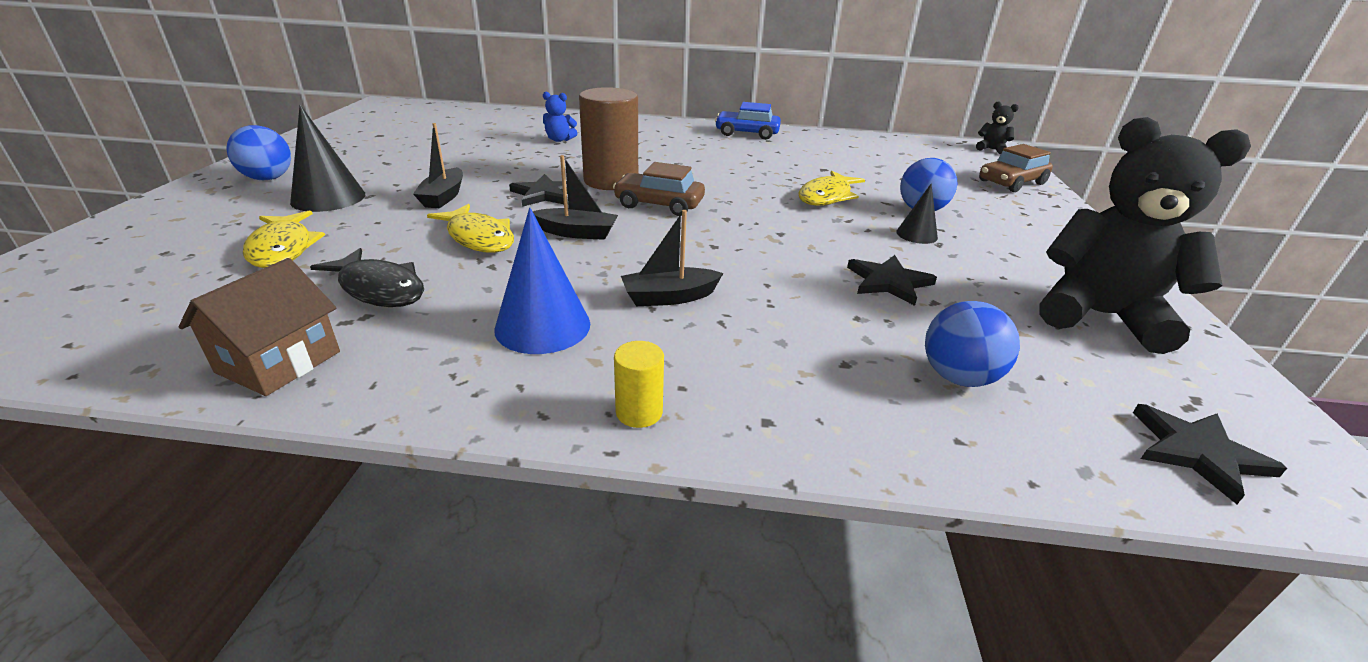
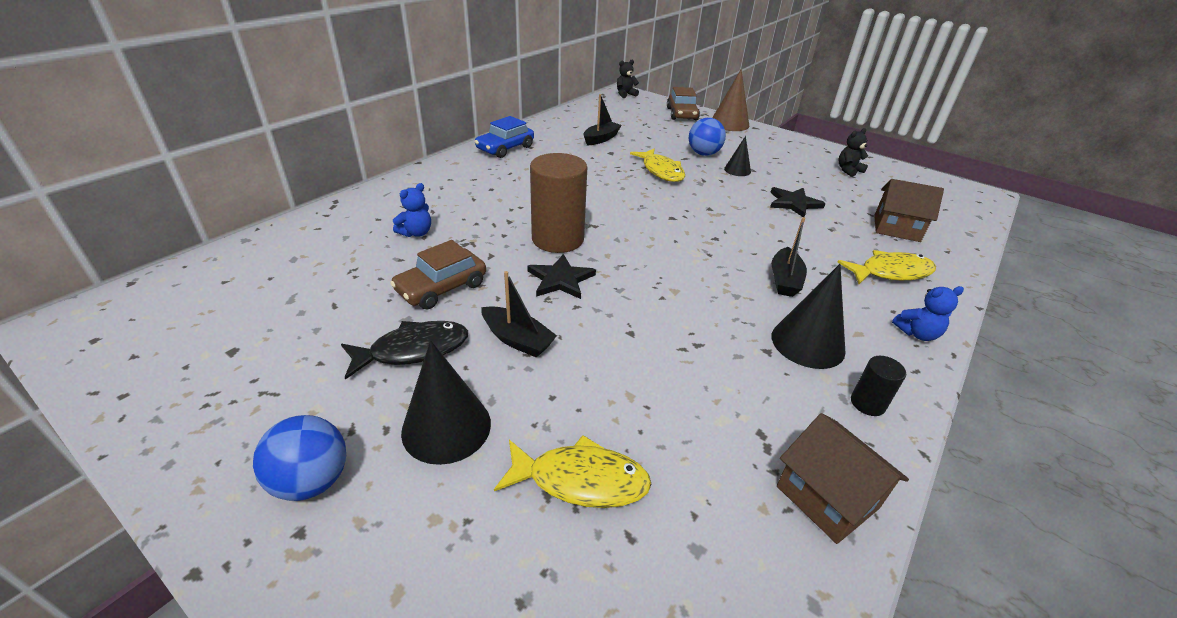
camera: 60 degrees left, 5 degrees up
black fish [310,248,424,307] -> black fish moved to [341,321,468,380]
yellow fish [427,204,514,253] -> yellow fish moved to [837,250,936,284]
blue cone [494,208,590,354] -> black cone [772,264,845,369]
black boat [533,155,618,240] -> black boat moved to [584,94,622,145]
brown car [613,162,705,216] -> brown car moved to [390,240,486,309]
yellow cylinder [614,341,664,428] -> blue teddy bear [892,286,964,341]
blue ball [925,301,1020,387] -> brown house [874,179,944,242]
black teddy bear [1039,117,1251,354] -> black teddy bear [838,128,868,177], size x0.42
black star [1133,404,1287,504] -> none
none -> brown cone [712,69,749,131]
none -> black cylinder [851,356,906,416]

